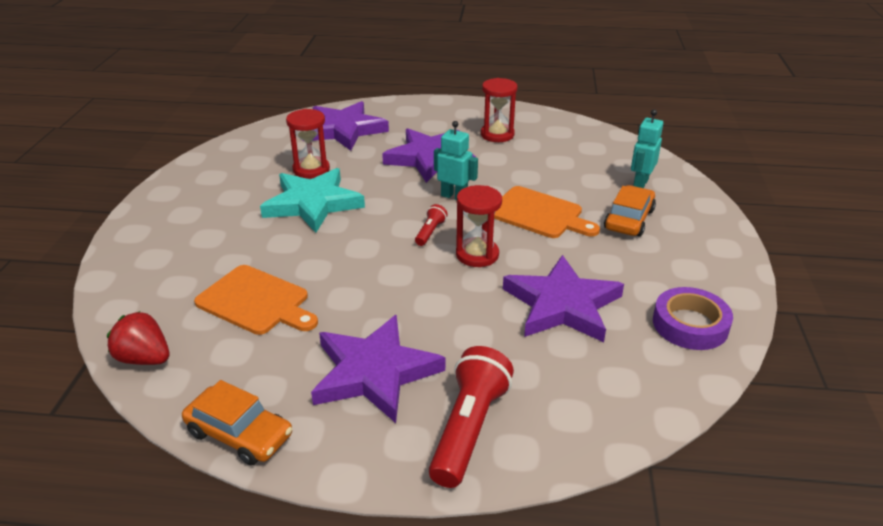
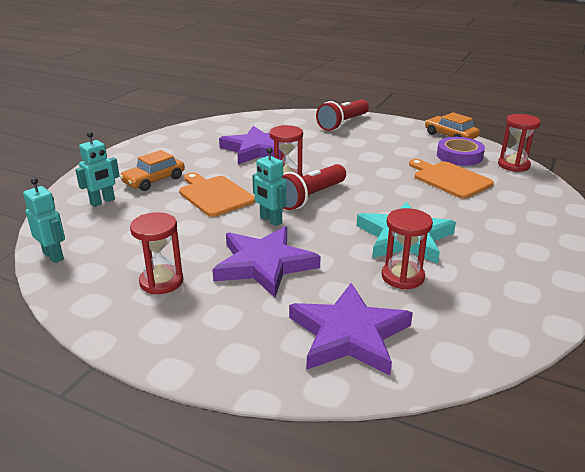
camera: 160 degrees left, 5 degrees down
red strawberry [107,311,170,365] -> red hourglass [498,114,541,172]
purple star [311,315,445,423] -> none
red flashlight [415,204,448,246] -> red flashlight [281,164,346,210], size x2.07
purple tape [653,287,733,350] -> purple tape moved to [437,137,485,166]
none -> turquoise robot [23,178,65,263]

